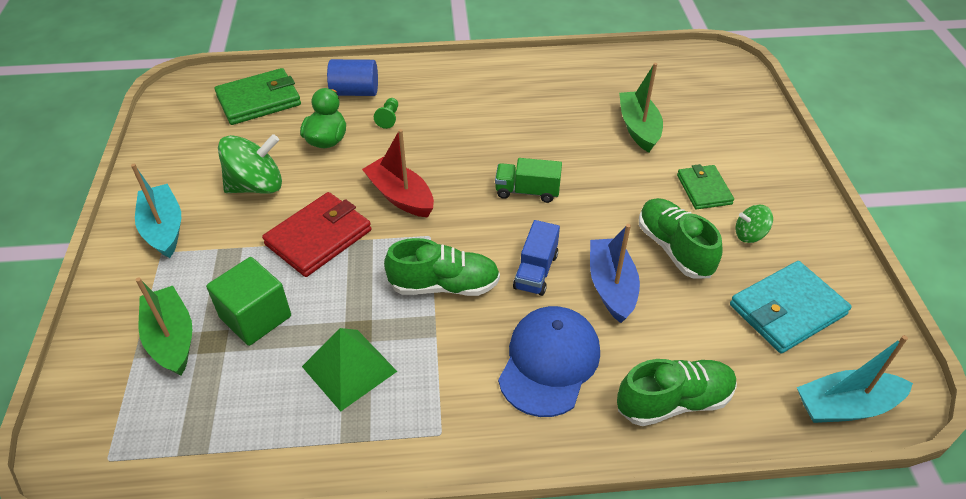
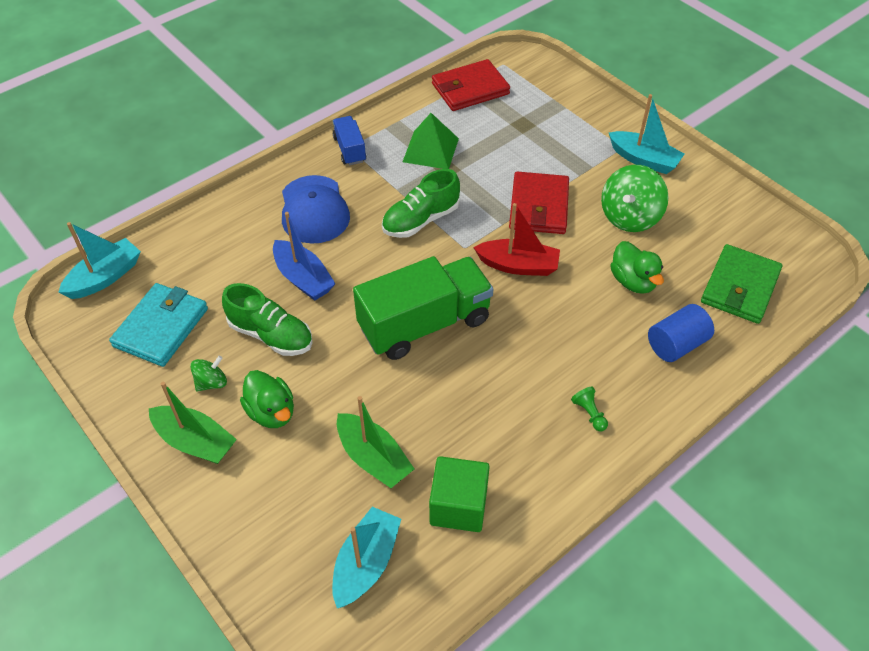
camera: 145 degrees right, 5 degrees up
green boat [136,277,192,376] -> green boat moved to [149,382,237,464]
green cube [206,257,291,346] -> green cube moved to [429,456,490,532]
green pawn [374,98,398,129] -> green pawn moved to [571,387,608,431]
green truck [495,158,562,203] -> green truck [353,256,494,360], size x2.04
blue truck [513,220,560,296] -> blue truck moved to [332,116,366,165]
green shoe [617,359,737,426] -> none
green wallet [677,164,734,209] -> green duck [240,370,294,428]
none -> turquoise boat [332,507,401,608]
none -> red wallet [432,59,510,111]

